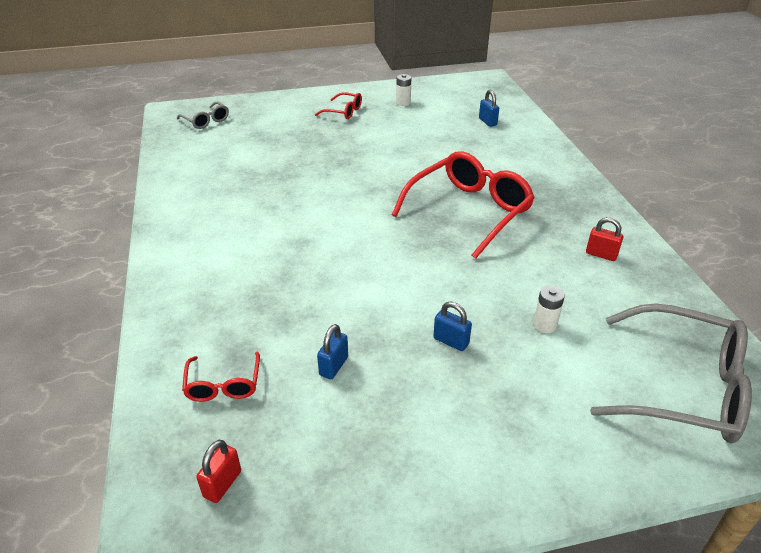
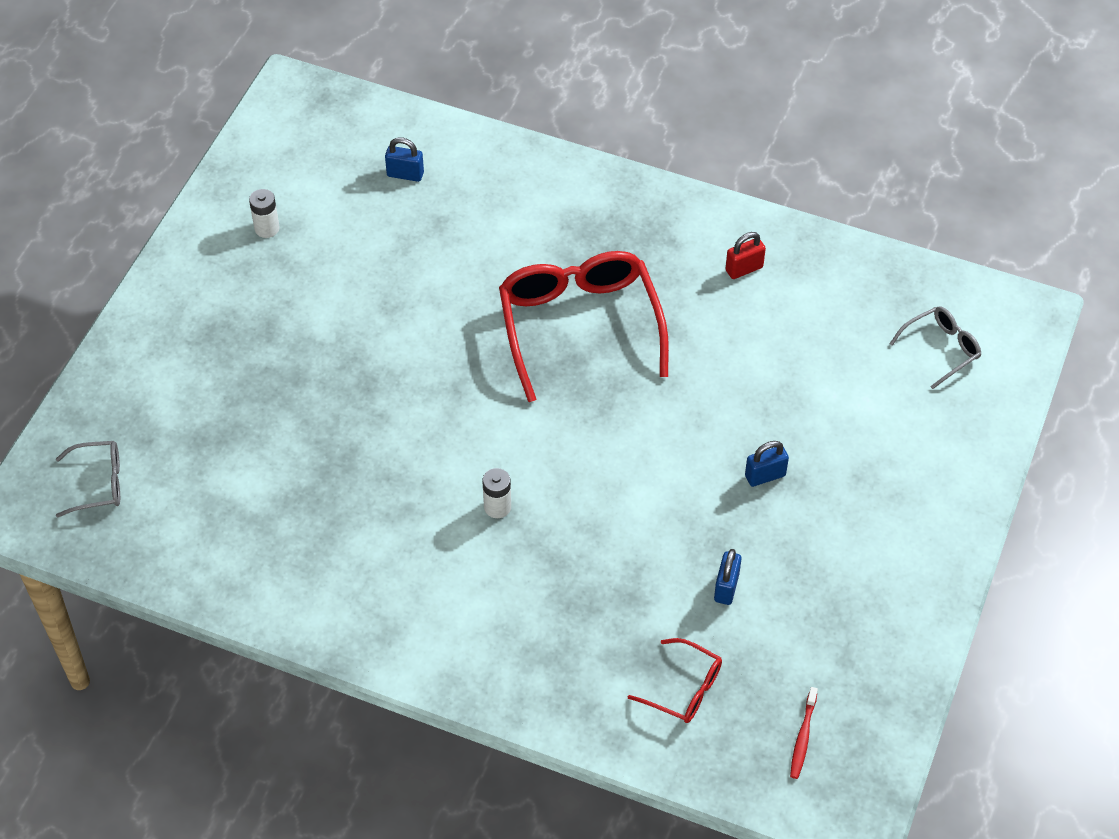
camera: 55 degrees left, 15 degrees up
red padlock [196,440,241,503] -> red toothbrush [790,687,818,779]
red glasses [315,92,362,119] -> none
blue padlock [317,324,348,379] -> blue padlock turned 45 degrees clockwise [714,549,742,605]
white battery [533,285,565,333] -> white battery moved to [482,468,511,518]
grey glasses [590,303,752,443] -> grey glasses [889,306,981,389], size x0.48

